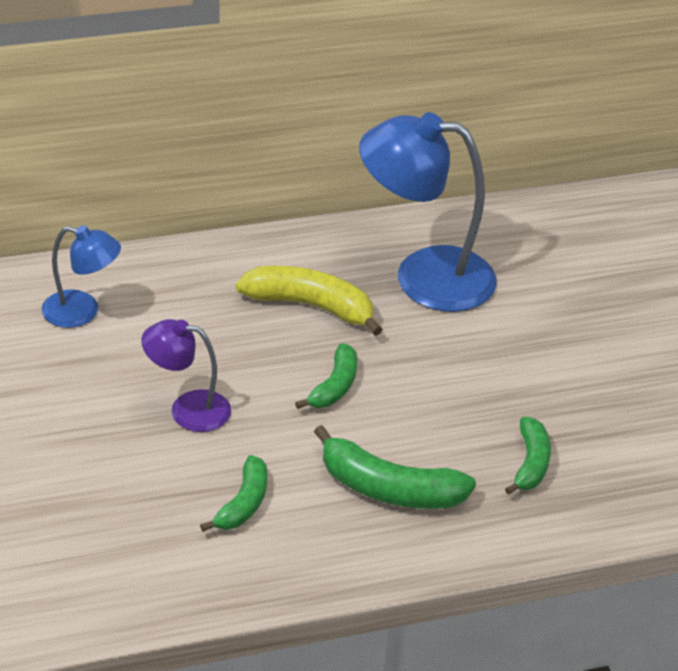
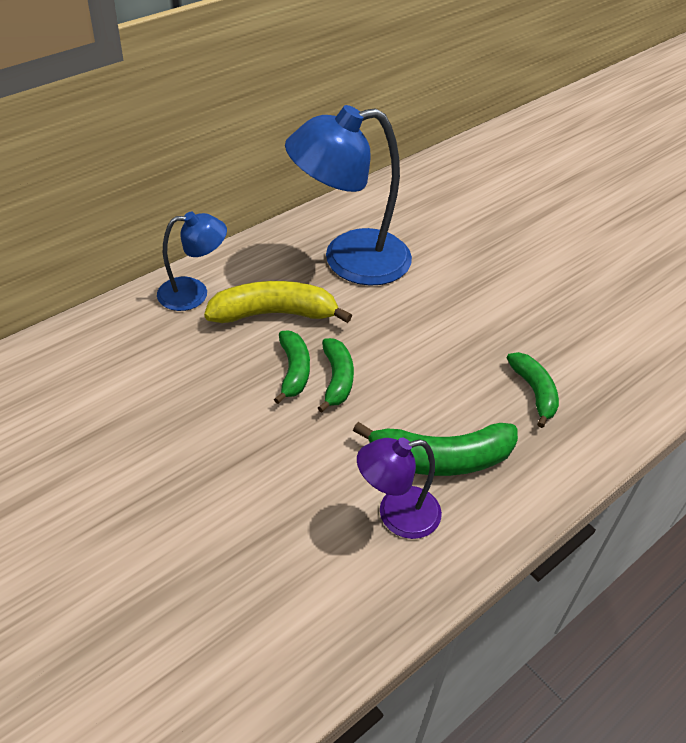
camera: 25 degrees left, 5 degrees up
blue lamp [42,225,121,328] -> blue lamp moved to [157,211,227,311]
purple lamp [141,319,231,432] -> purple lamp moved to [357,438,442,539]
green banana [200,455,267,532] -> green banana moved to [274,330,310,404]

